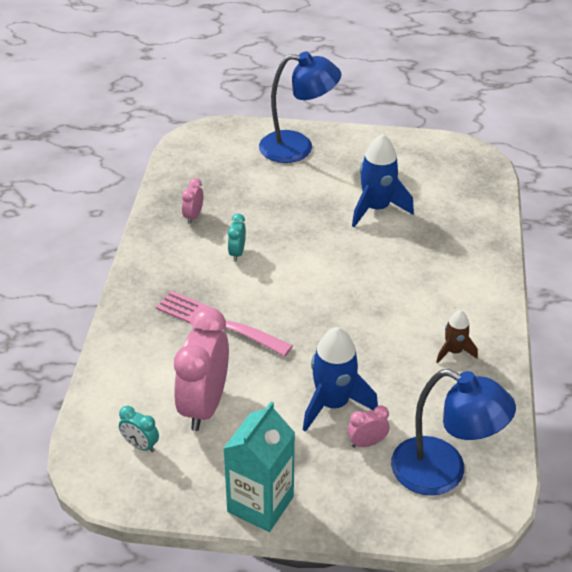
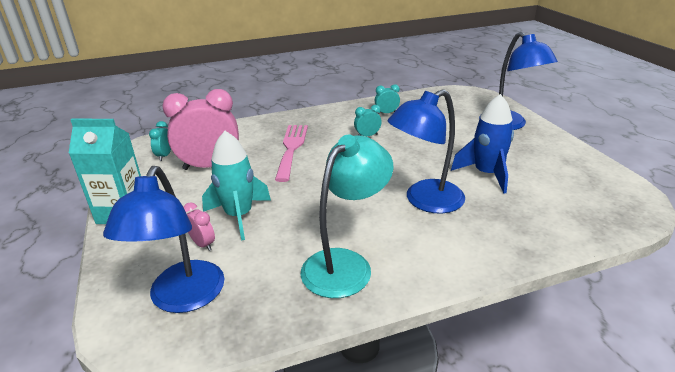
camera: 65 degrees right, 10 degrees down
pink clock [182,178,203,224] -> turquoise clock [375,84,400,114]
blue rocket [303,327,378,432] -> turquoise rocket [202,131,271,241]
brown rocket [436,310,478,363] -> turquoise lamp [301,135,393,298]
none -> blue lamp [388,89,465,214]

